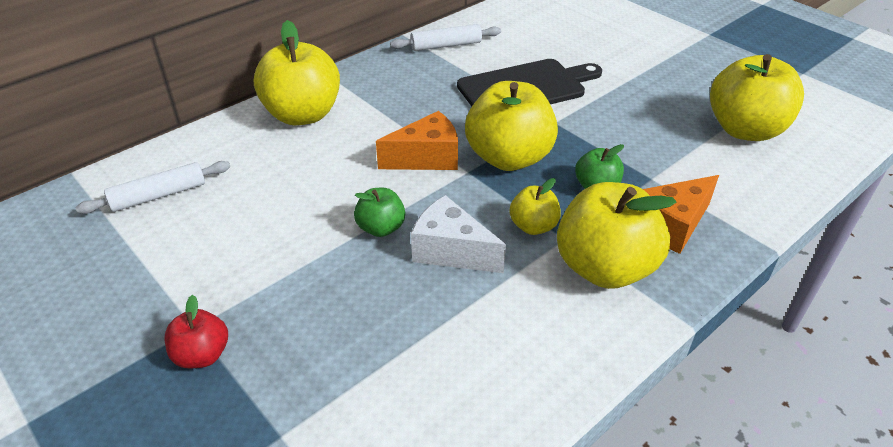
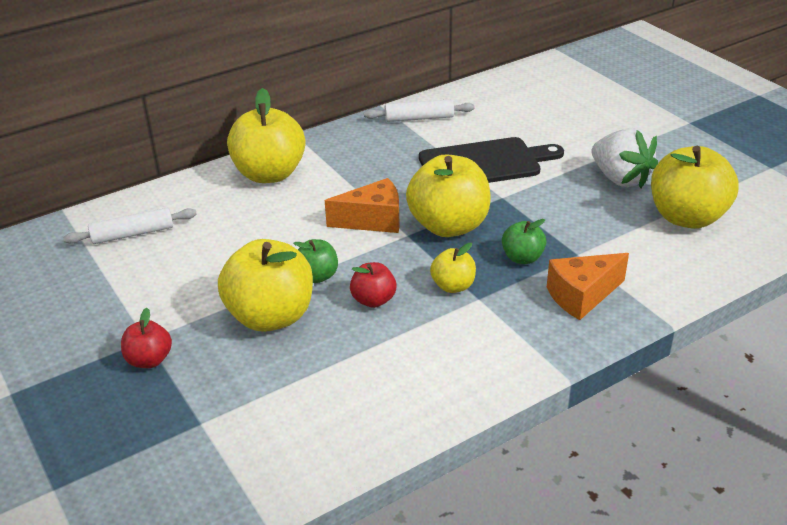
camera: 10 degrees right, 5 degrees down
white cheese [411,195,506,273] -> red apple [350,262,397,308]
yellow apple [557,182,677,289] -> yellow apple moved to [218,239,313,332]
none -> white strawberry [592,128,658,188]

